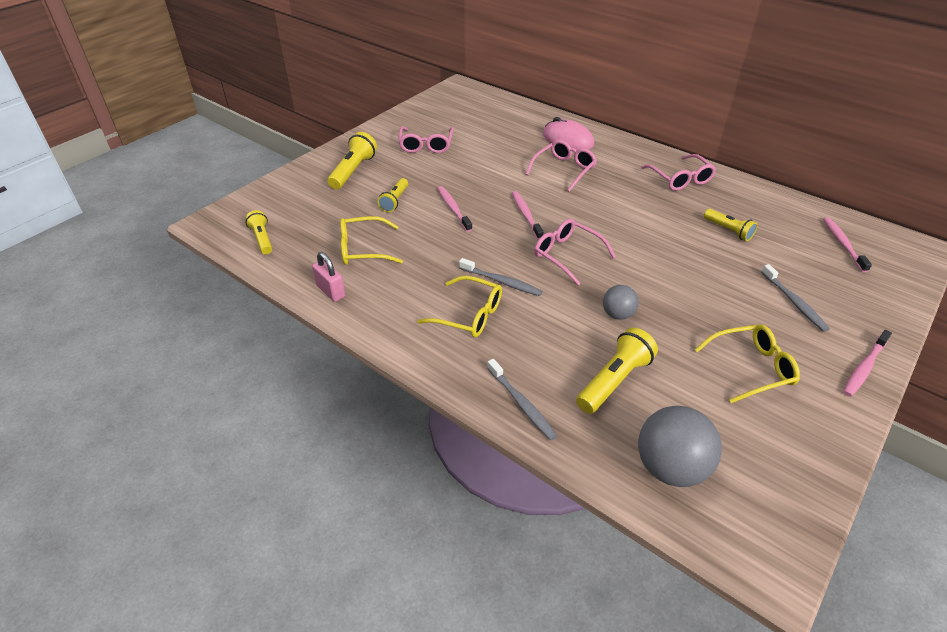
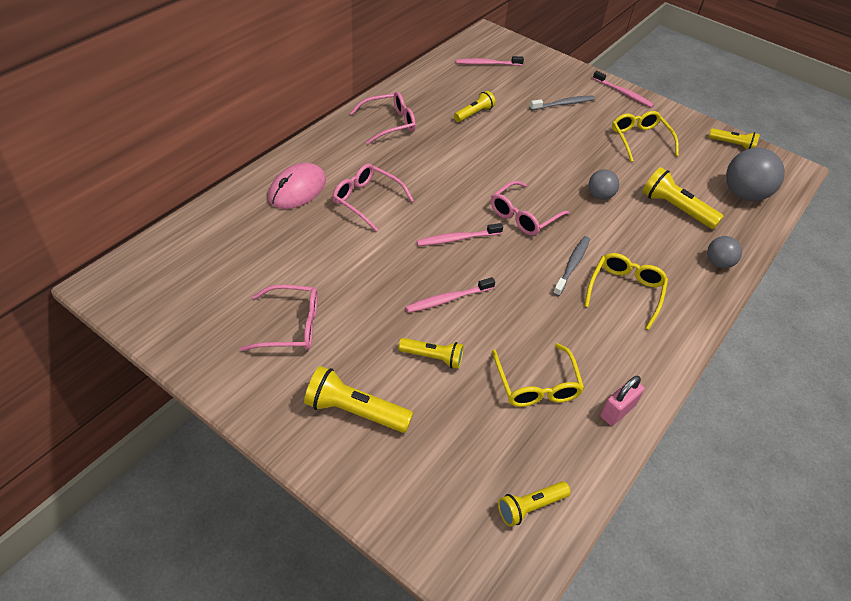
camera: 95 degrees left, 5 degrees up
grey toothbrush [487,359,557,440] -> grey ball [707,236,742,268]
none -> yellow flashlight [708,128,760,150]

